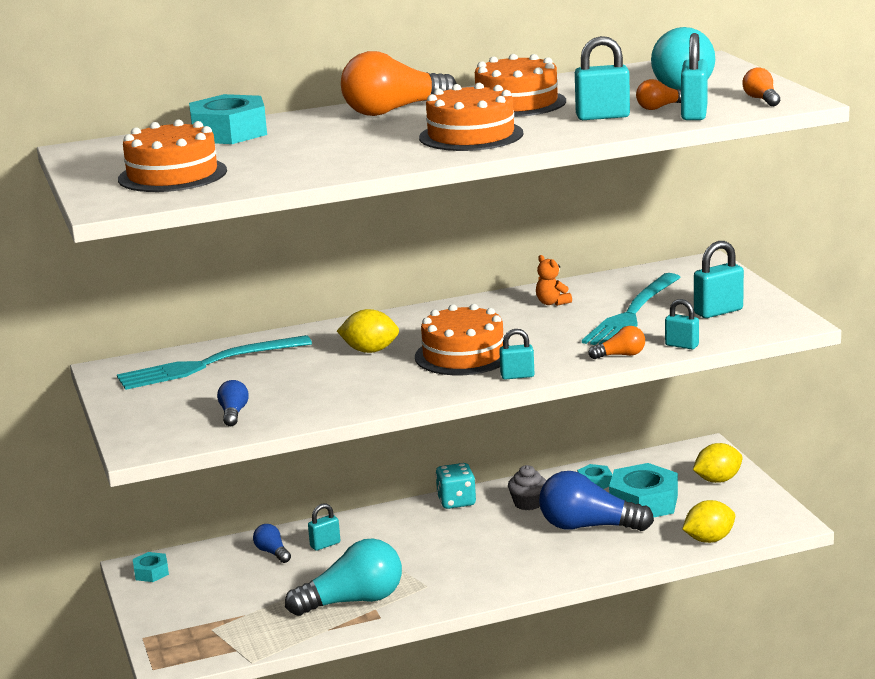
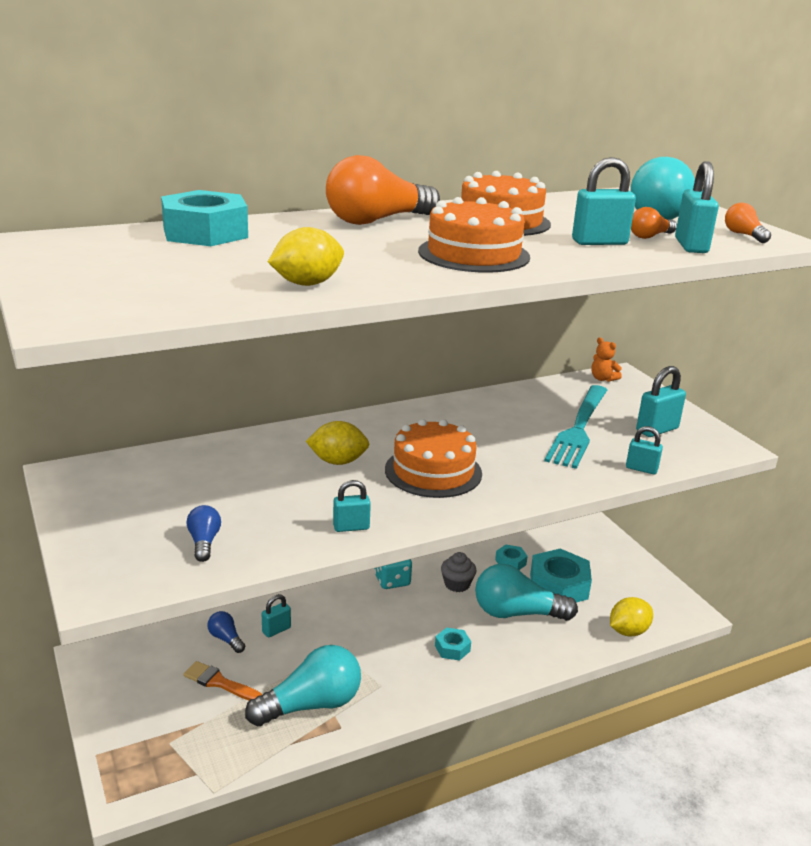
camera: 10 degrees left, 5 degrees up
turquoise fork [117,335,312,390] -> none
orange cake [118,119,227,192] -> none
turquoise nut [133,552,169,582] -> turquoise nut moved to [435,627,471,661]
turquoise padlock [499,329,534,380] -> turquoise padlock moved to [333,480,371,532]
orange teddy bear [536,255,572,306] -> orange teddy bear moved to [591,338,622,382]
blue light bulb [539,471,654,531] -> turquoise light bulb [475,564,578,621]
orange light bulb [588,326,645,359] -> none
yellow lemon [693,443,742,483] -> yellow lemon moved to [268,227,344,286]
none -> orange brush [183,661,262,700]

